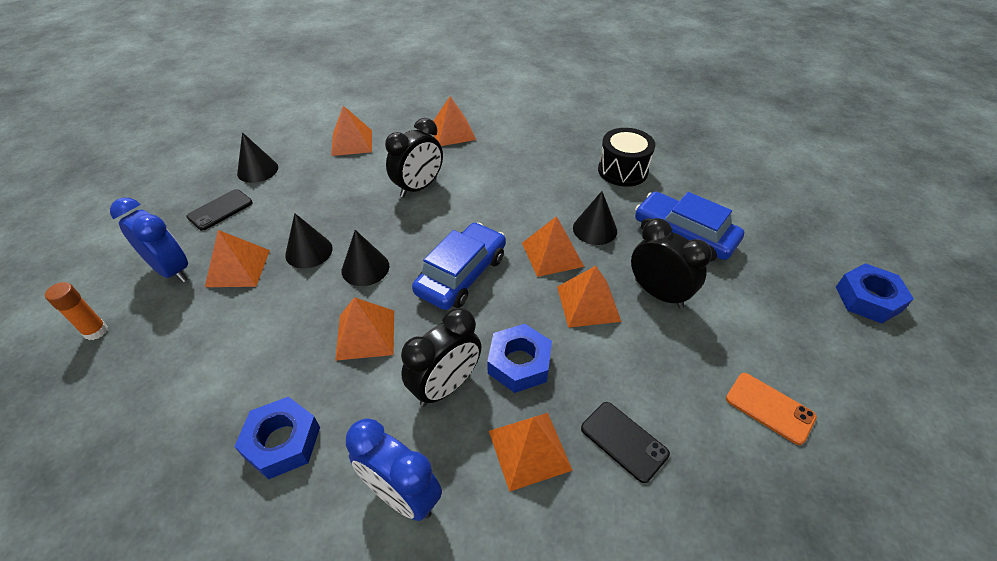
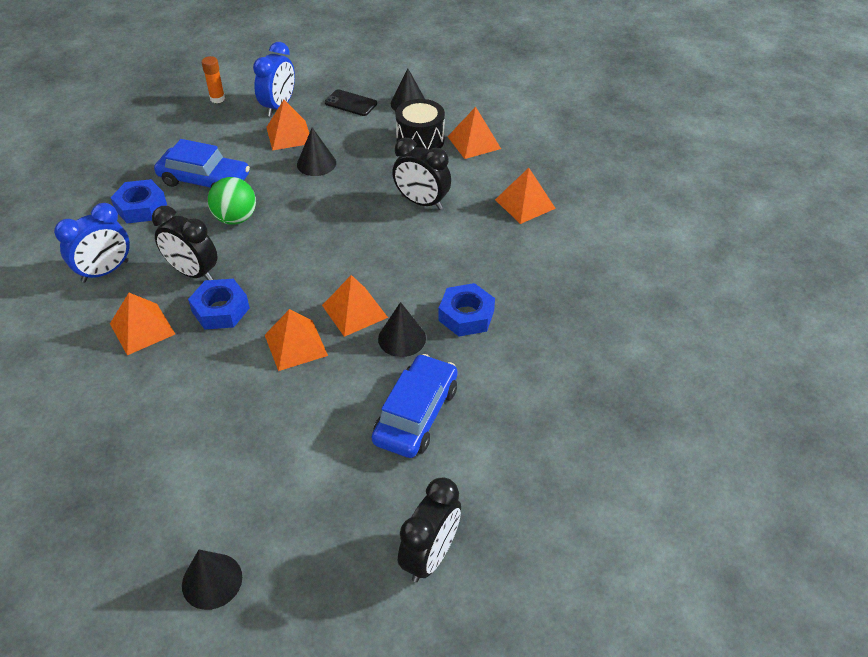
camera: 75 degrees right, 0 degrees up
orange pyramid [335,297,394,361] -> green ball [208,177,256,225]
black cone [342,230,389,286] -> black cone moved to [182,550,242,610]
blue clock [346,418,442,521] -> blue clock turned 150 degrees counterclockwise [54,203,130,283]
blue car [412,223,506,310] -> blue car moved to [154,139,250,188]
black phone [581,402,670,483] -> none
black drum [598,128,656,187] -> black drum moved to [395,99,445,150]
black clock [631,218,712,309] -> black clock moved to [398,478,461,582]
orange phone [726,373,817,445] -> none
blue nut [836,263,914,324] -> blue nut moved to [439,283,495,336]

